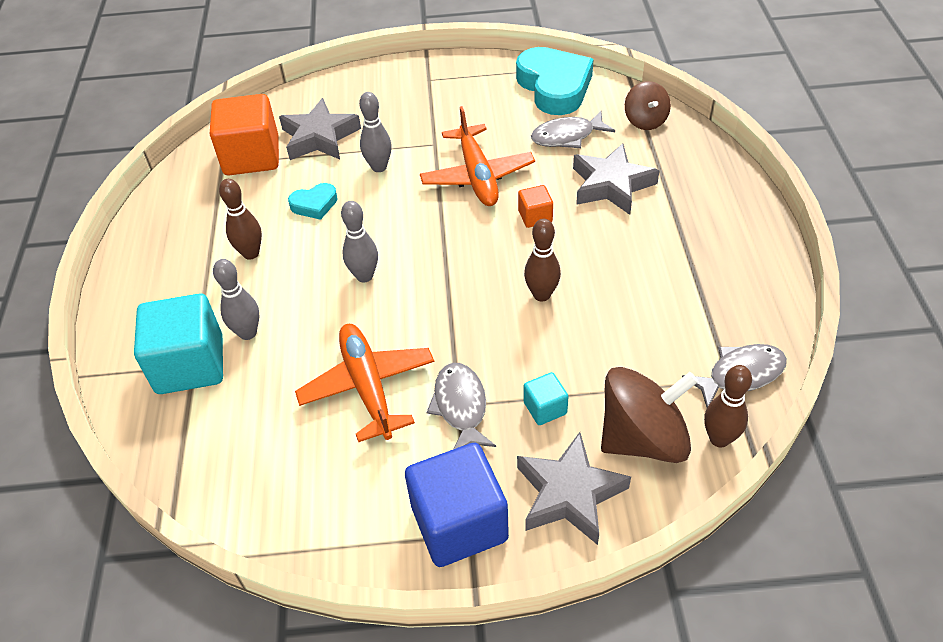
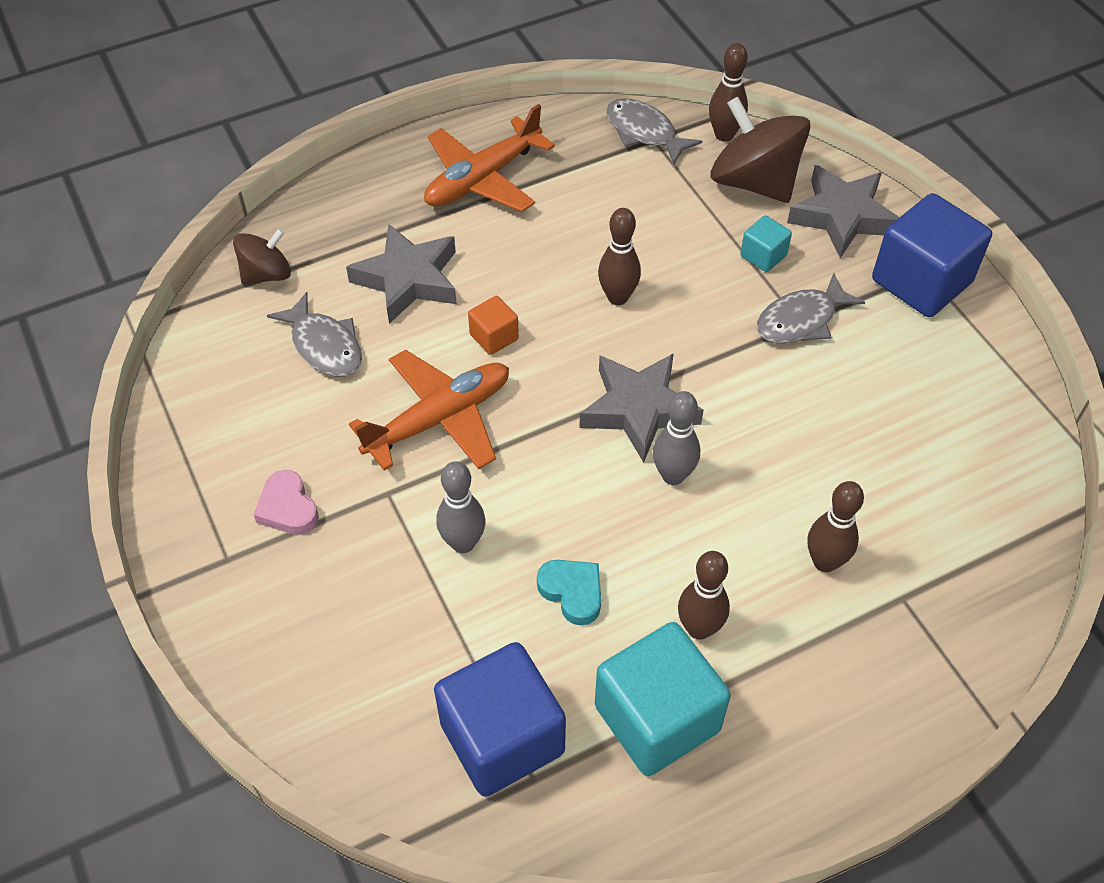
camera: 115 degrees left, 5 degrees up
turquoise cube [134,293,223,394] -> turquoise cube moved to [595,622,731,776]
orange cube [210,94,279,175] -> blue cube [434,642,566,797]
grey bowling pin [213,259,259,340] -> brown bowling pin [808,481,864,572]
grey star [279,98,361,160] -> grey star moved to [579,353,704,463]
orange plane [295,324,434,442] -> orange plane moved to [424,104,555,212]
turquoise heart [516,47,594,115] -> none
none -> pink heart [254,470,319,535]

